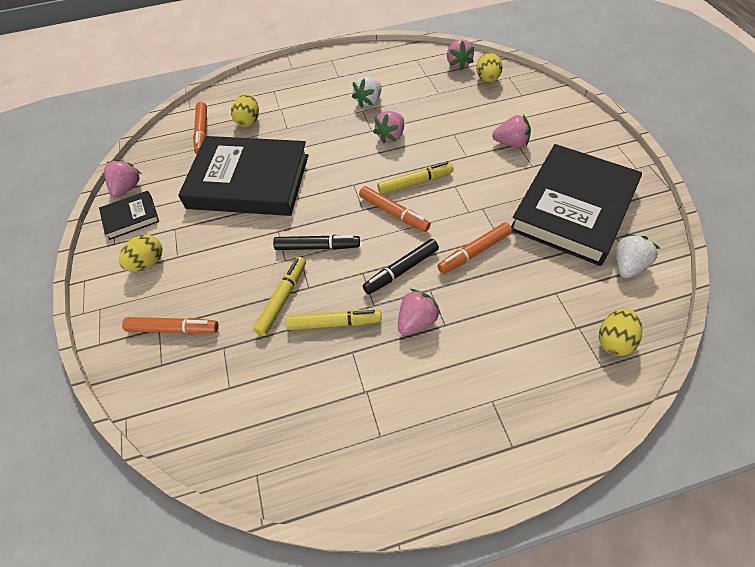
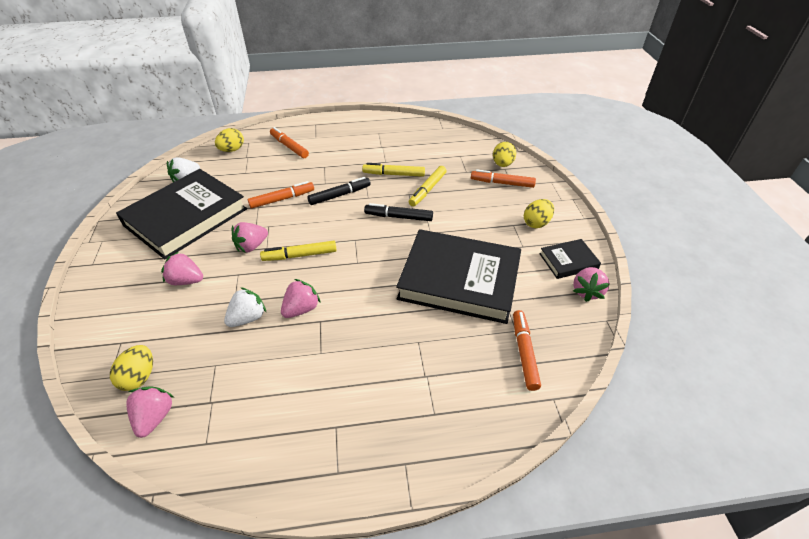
camera: 175 degrees left, 10 degrees down
yellow egg [231,94,259,127] -> yellow egg moved to [493,142,516,167]
white strawberry [352,76,382,108] -> white strawberry moved to [224,287,266,327]
orange marker [359,186,431,232] -> orange marker moved to [270,127,309,158]
pink strawberry [398,289,441,335] -> pink strawberry moved to [232,222,268,253]

